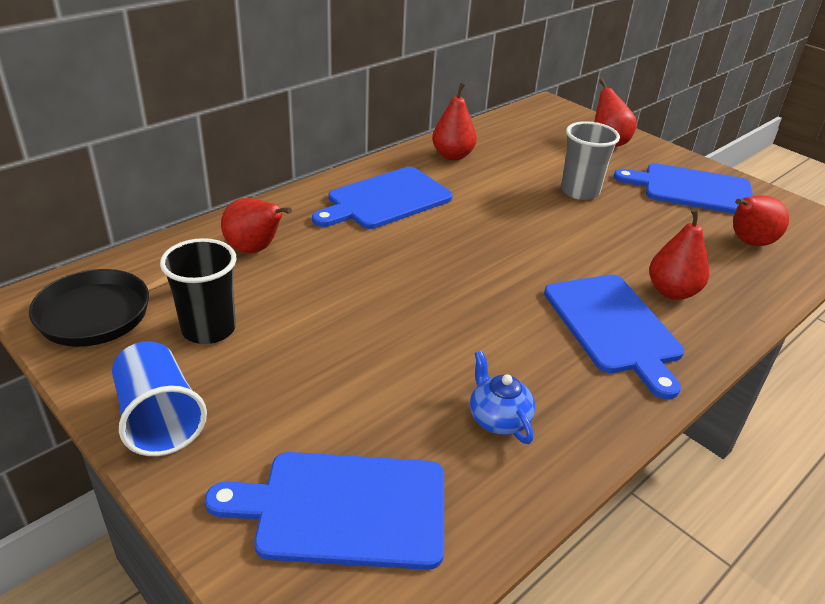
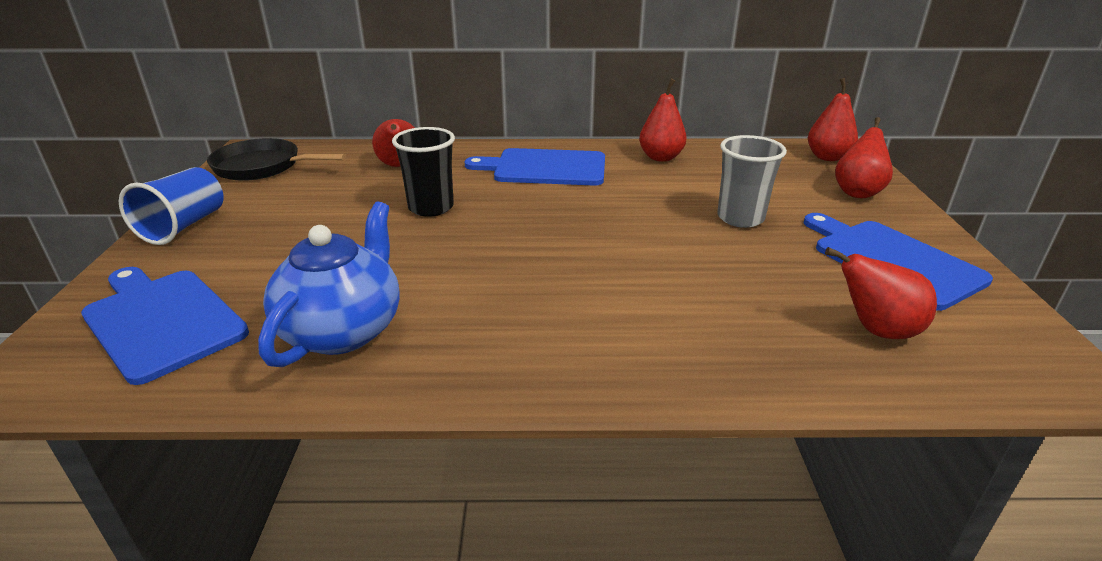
camera: 45 degrees right, 5 degrees down
black cup [160,238,236,344] -> black cup moved to [392,127,455,217]
blue teapot [470,351,535,444] -> blue teapot [258,201,400,367], size x1.89
blue cutting board [544,275,684,399] -> none
red pear [649,208,709,300] -> red pear moved to [808,78,858,161]

